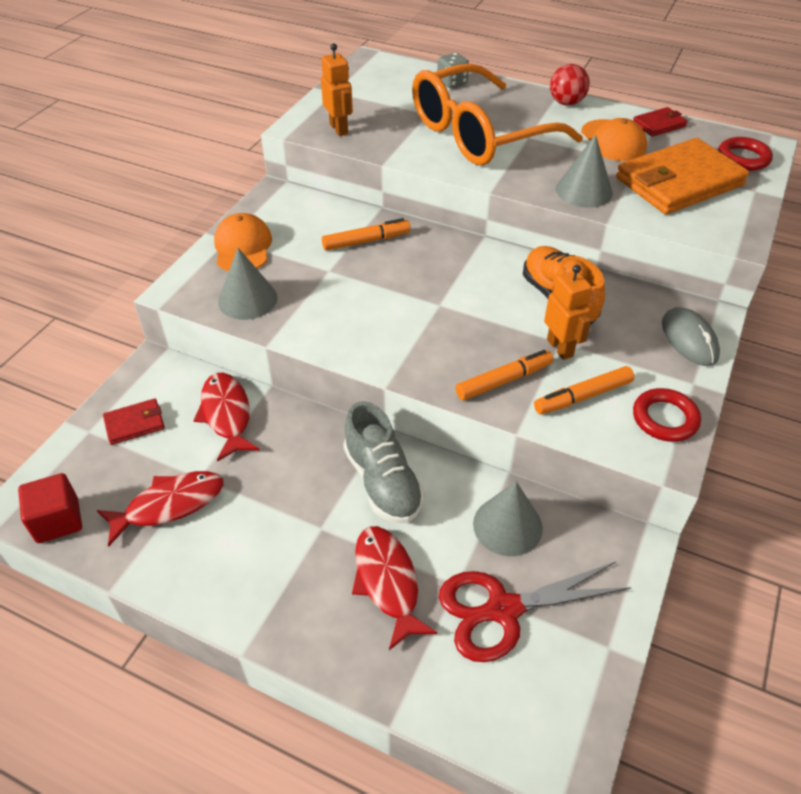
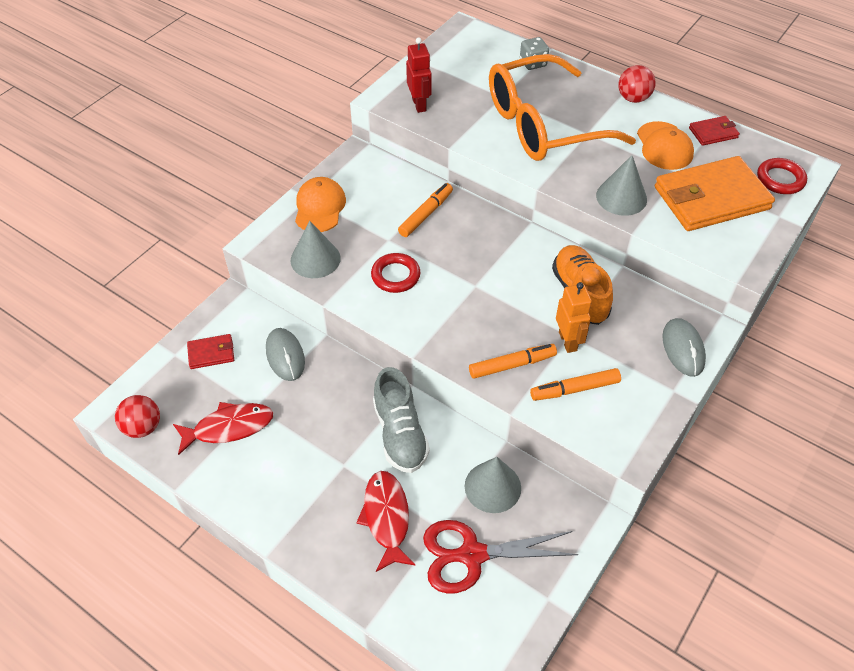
camera: 10 degrees right, 5 degrees up
red cube [18,473,82,543] -> red ball [115,395,160,438]
red fish [193,373,260,462] -> grey mouse [266,328,305,381]
orange robot [321,43,353,136] -> red robot [406,37,432,113]
orange marker [322,218,411,251] -> orange marker turned 45 degrees counterclockwise [398,183,453,237]
red ring [633,388,701,442] -> red ring moved to [371,253,420,293]

